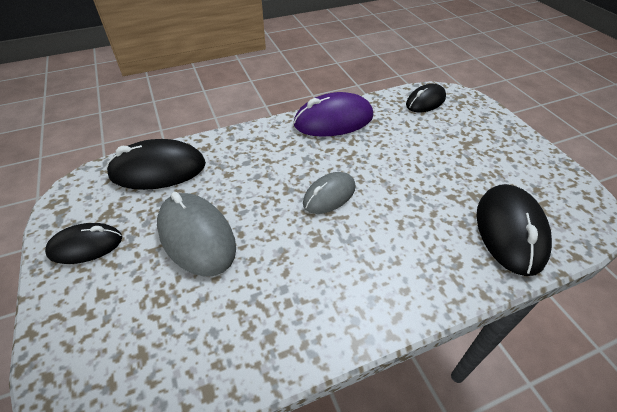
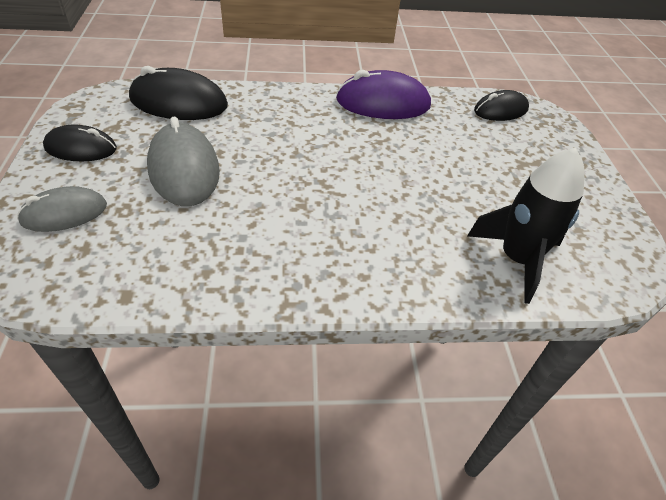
camera: 15 degrees right, 0 degrees up
grey mouse [303,172,355,214] -> grey mouse moved to [17,186,107,232]
black mouse [477,184,552,276] -> black rocket [467,148,585,304]

